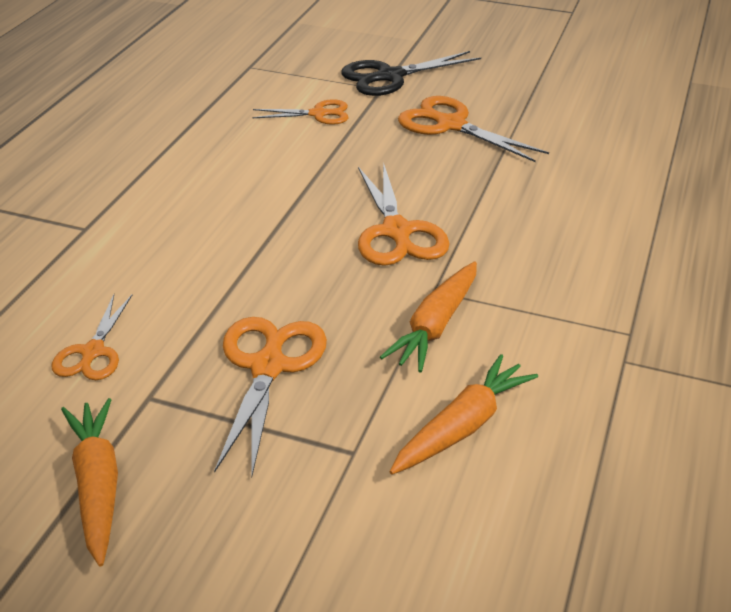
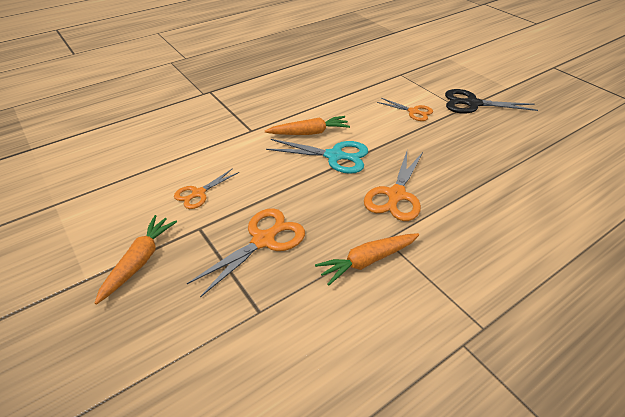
camera: 35 degrees right, 5 degrees up
orange carrot [390,354,538,475] -> orange carrot moved to [265,116,350,135]
orange scissors [398,96,549,162] -> none
none -> turquoise scissors [266,139,368,174]

